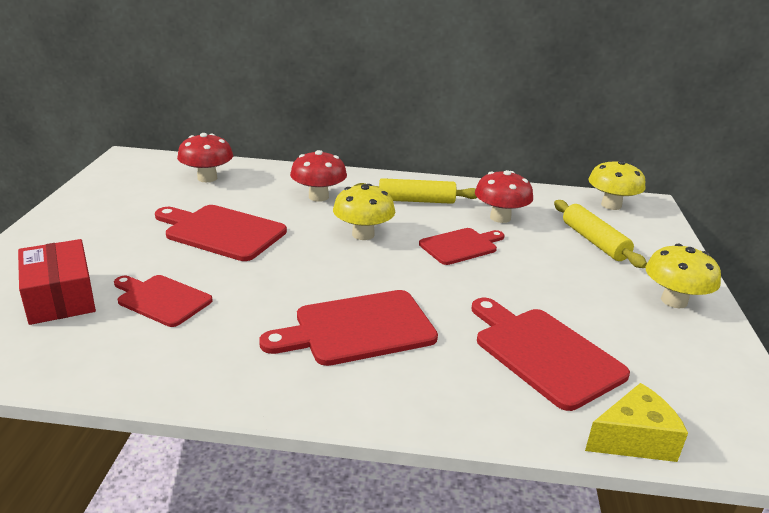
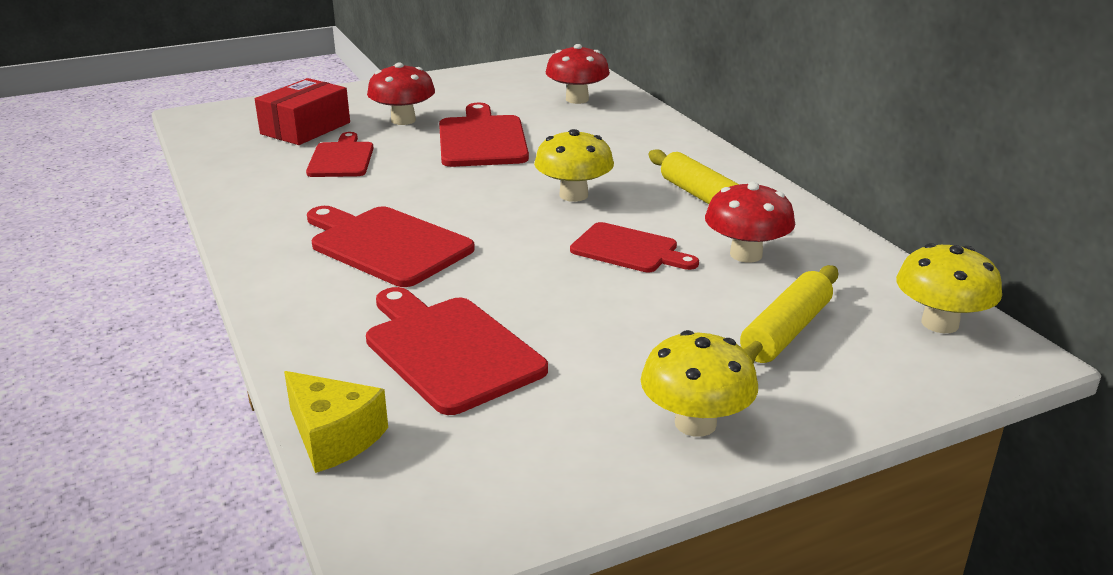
camera: 60 degrees right, 0 degrees up
red mushroom [290,150,347,202] -> red mushroom moved to [367,62,435,125]
red cutting board [471,298,630,411] -> red cutting board turned 60 degrees counterclockwise [366,287,548,415]

